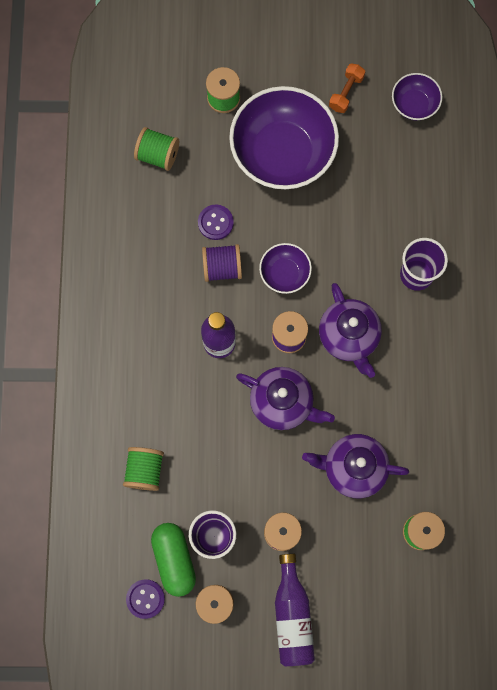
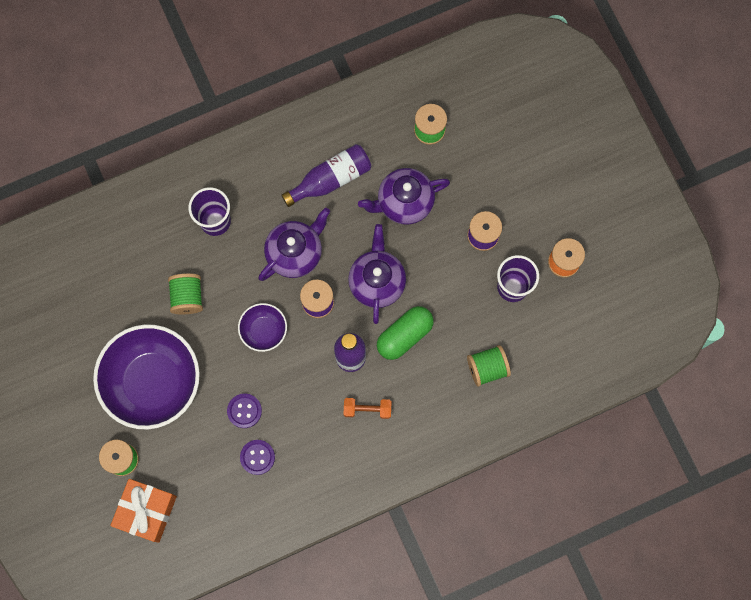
camera: 115 degrees left, 0 degrees up
purple button [126,579,165,619] -> purple button moved to [240,440,275,475]
green spool [134,127,179,171] -> green spool moved to [168,273,203,314]
green capsule [151,523,196,597] -> green capsule moved to [377,306,434,360]
purple spool [202,244,242,282] -> none
purple bottle [275,554,315,666] -> purple bottle moved to [281,144,371,207]
purple teapot [302,434,409,498] -> purple teapot turned 90 degrees clockwise [358,168,450,224]
orange dumbbell [329,63,365,113] -> orange dumbbell moved to [344,398,392,419]
purple bowl [392,73,442,121] -> none
none -> orange gift [110,479,177,543]

